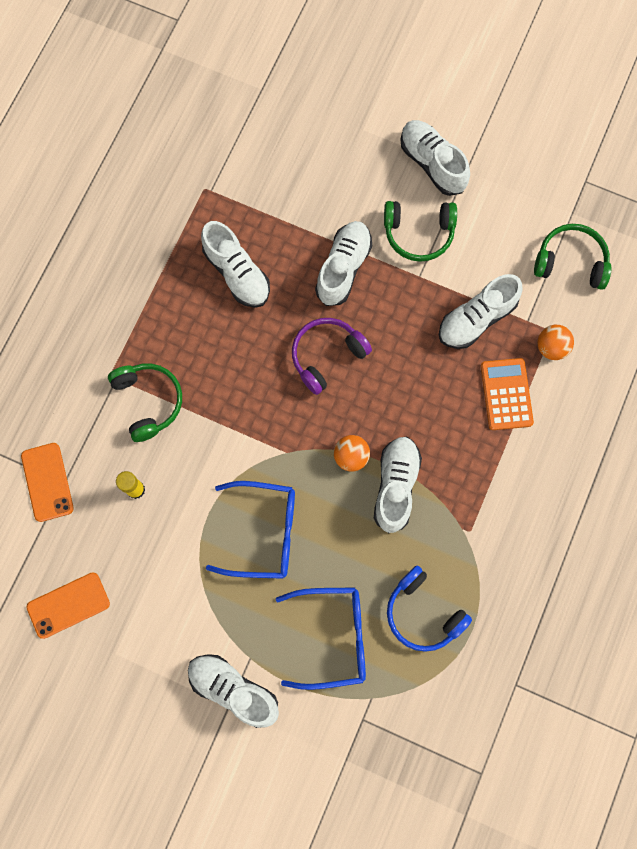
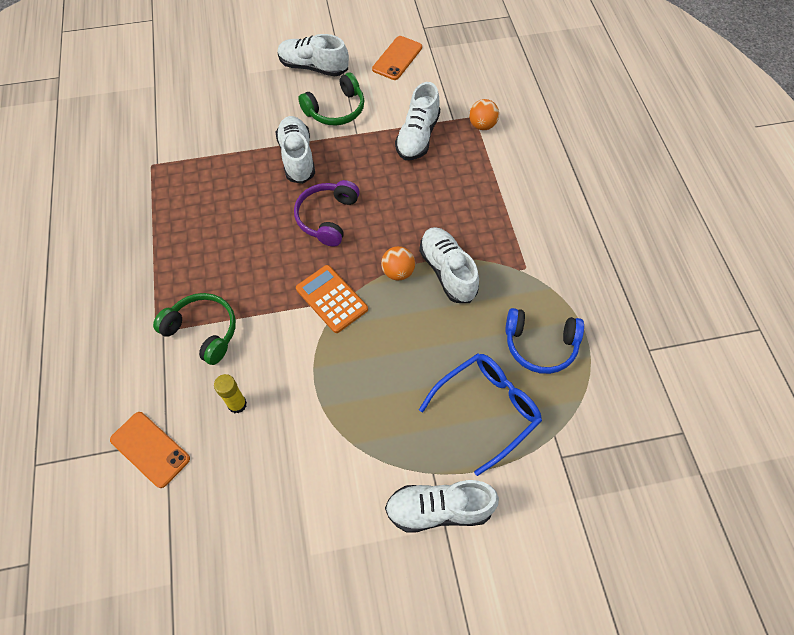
camera: 35 degrees left, 15 degrees down
orange phone [26,572,110,639] -> orange phone moved to [372,36,422,80]
white shoe [201,221,270,308] -> none
blue glasses [206,481,295,579] -> none
orange calculator [481,358,534,430] -> orange calculator moved to [296,265,368,333]
green headphones [534,224,612,290] -> none

